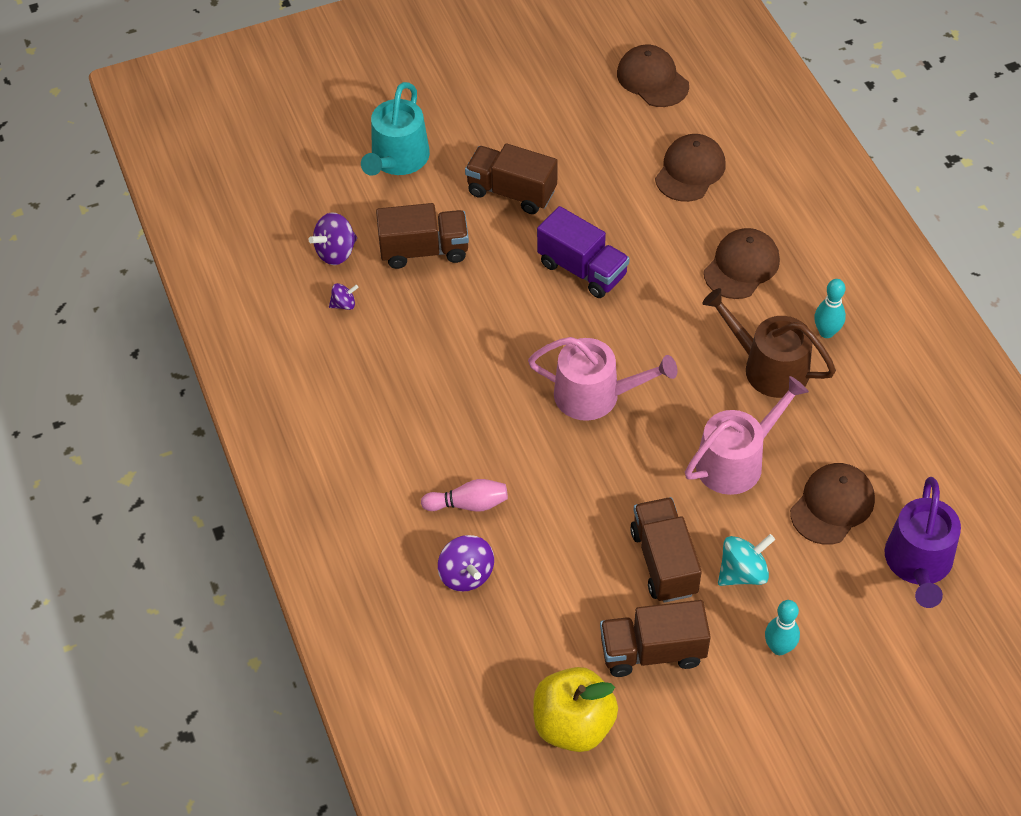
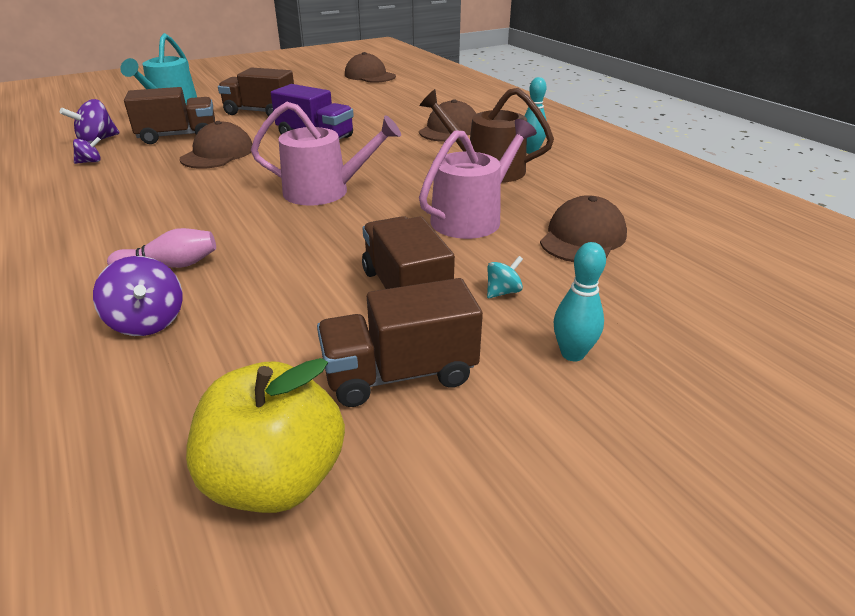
camera: 10 degrees left, 20 degrees down
brown cap [655,134,726,202] -> brown cap moved to [180,121,252,169]
turquoise spinning top [718,534,775,586] -> turquoise spinning top [487,256,523,298], size x0.58
purple watering can [885,477,961,608] -> none

